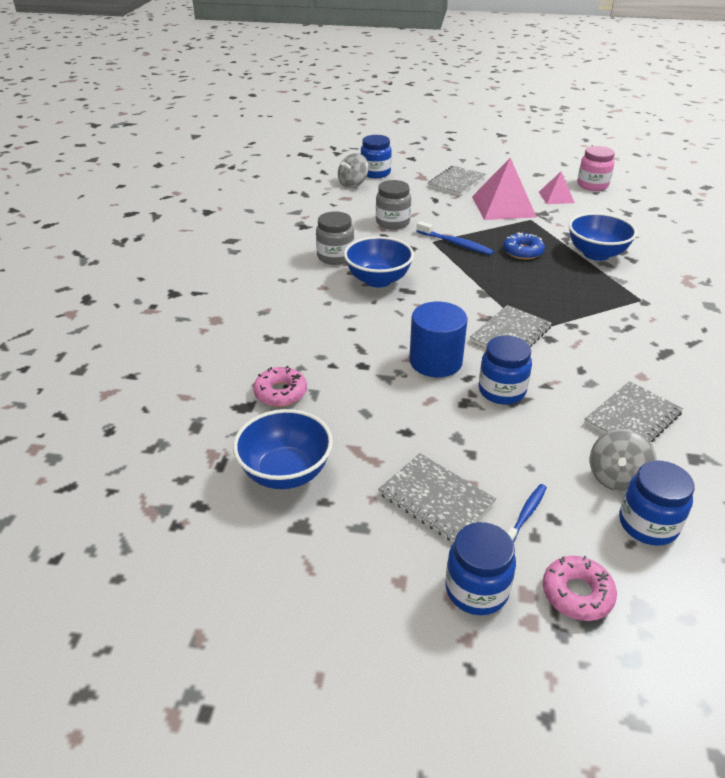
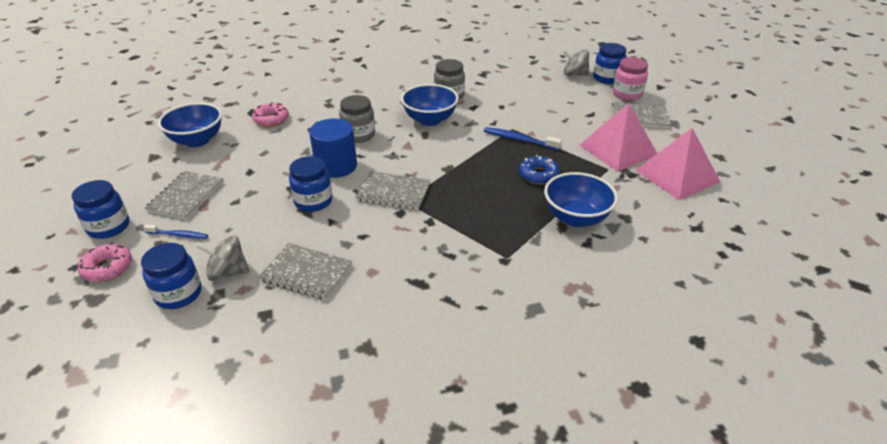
camera: 65 degrees right, 0 degrees up
grey jar [376,180,411,229] -> grey jar moved to [339,95,375,143]
blue toothbrush [417,221,494,255] -> blue toothbrush turned 105 degrees clockwise [484,127,562,150]
pink pyramid [539,172,575,204] -> pink pyramid [635,128,720,200], size x1.80
pink jar [577,146,615,191] -> pink jar moved to [613,57,648,100]

